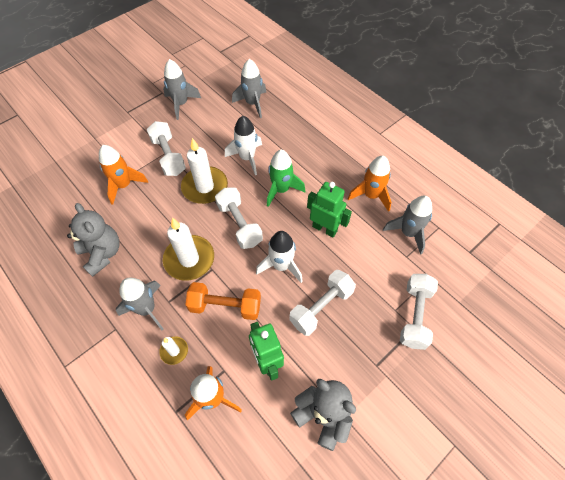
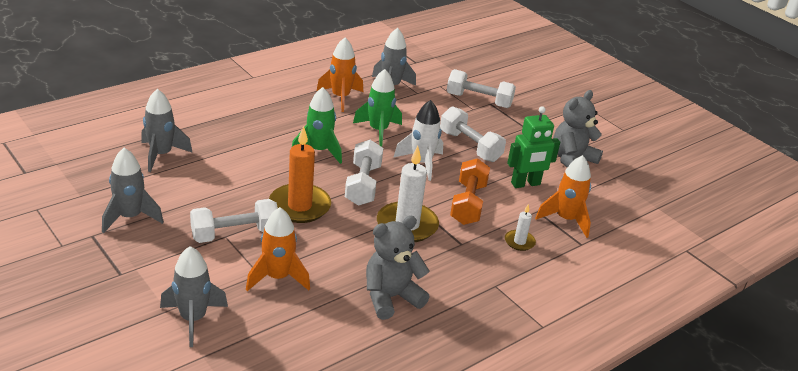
camera: 90 degrees left, 25 degrees down
grey rocket [116,278,164,330] -> grey rocket moved to [160,246,228,347]
white candle [181,138,228,204] -> orange candle [269,126,331,223]
white dumbbell [215,187,263,249] -> white dumbbell turned 60 degrees counterclockwise [345,140,383,206]
white rocket [225,116,262,175] -> none
green robot [307,182,352,237] -> green rocket [353,69,402,147]

